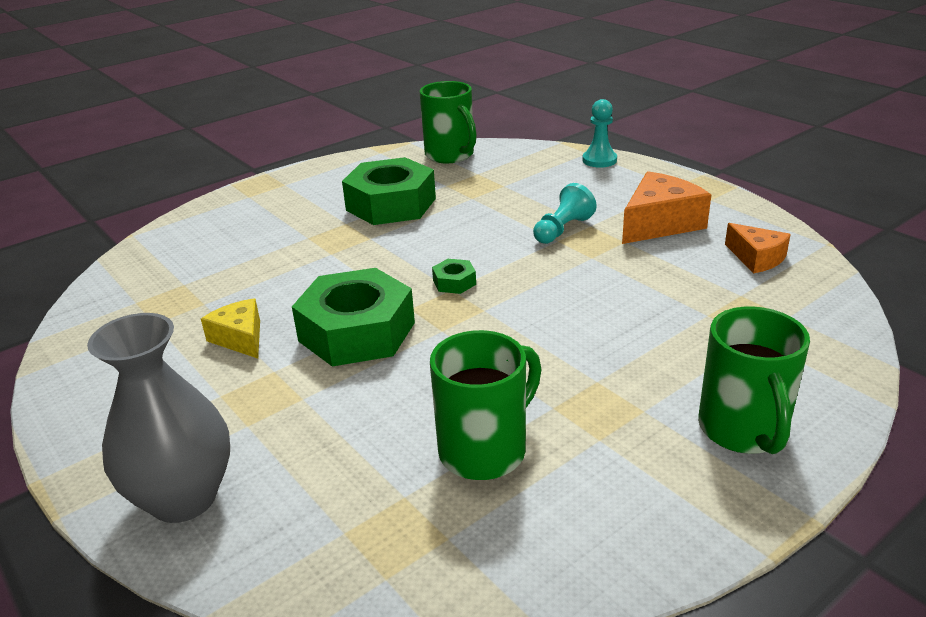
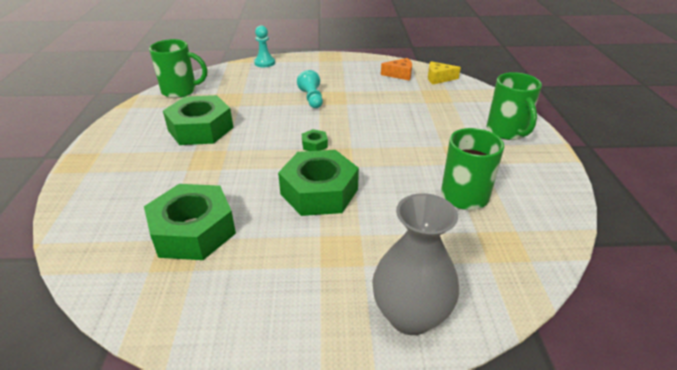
camera: 55 degrees left, 5 degrees up
yellow cheese [201,299,260,359] -> yellow cheese moved to [428,61,461,84]
orange cheese [622,171,711,244] -> none
green mug [698,306,810,454] -> green mug turned 45 degrees clockwise [486,72,542,140]
none -> green nut [144,184,236,260]

